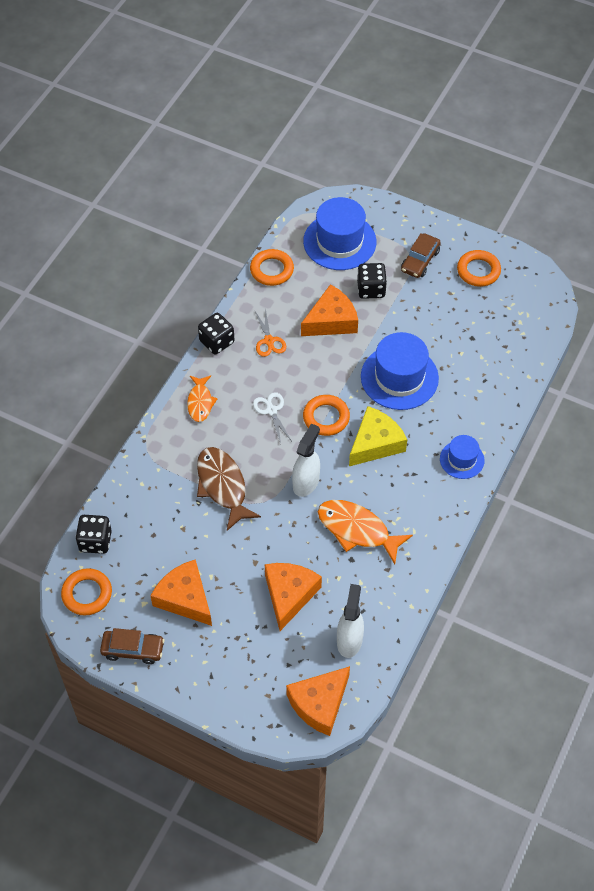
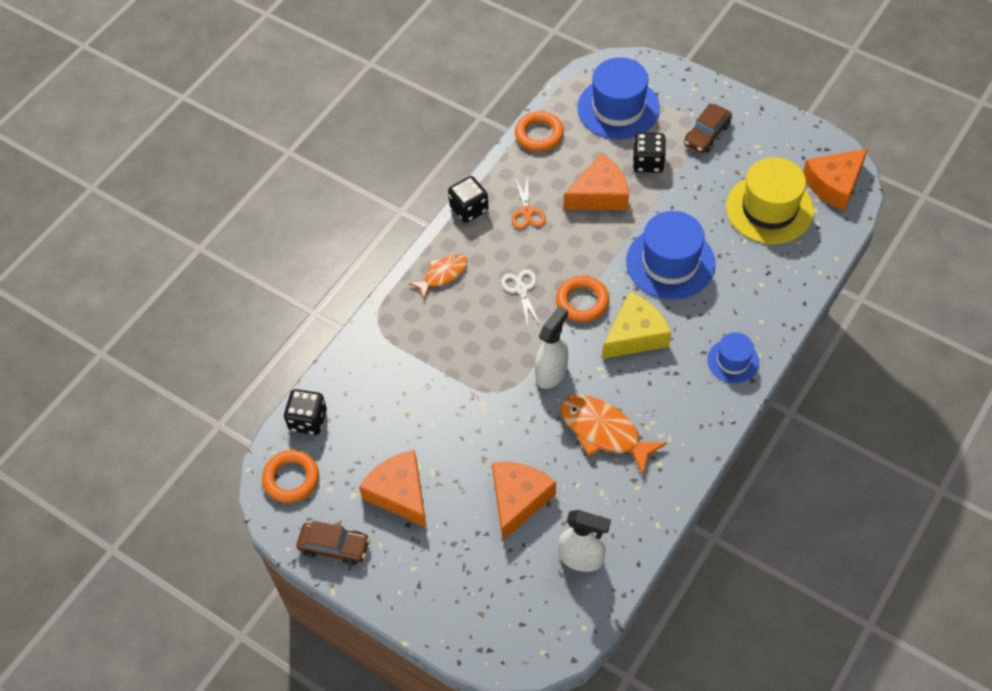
camera: 10 degrees right, 0 degrees up
orange fish [187,375,218,422] -> orange fish turned 135 degrees counterclockwise [409,254,468,299]
brown fish [197,447,261,531] -> none
orange cheese [286,666,350,736] -> orange cheese moved to [803,149,868,211]
white spray bottle [337,584,364,658] -> white spray bottle turned 90 degrees clockwise [559,510,611,572]
orange ring [457,250,501,287] -> none
none -> yellow hat [726,157,814,244]

